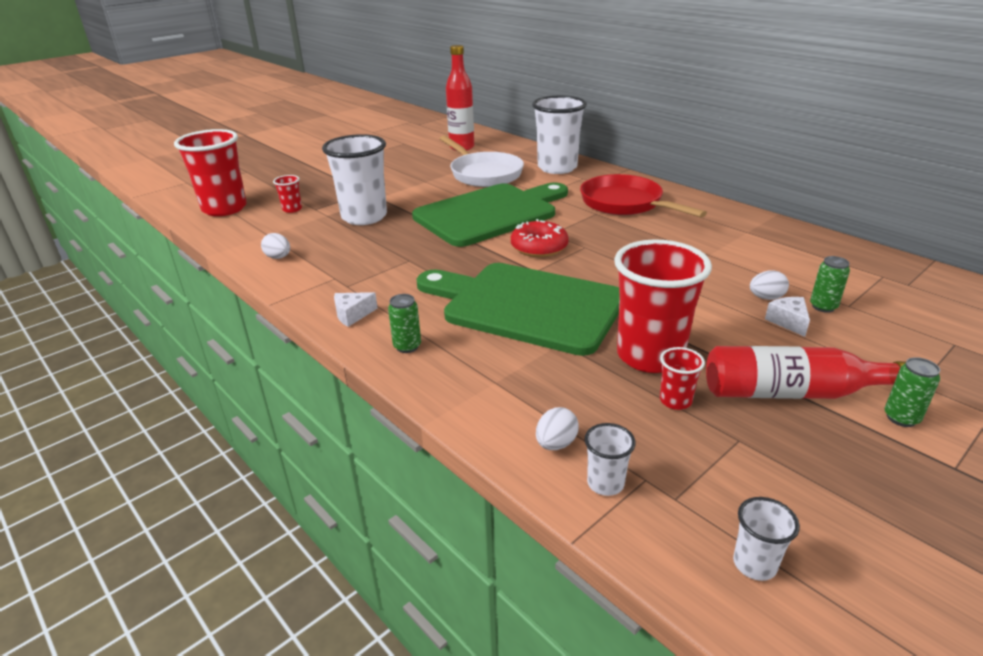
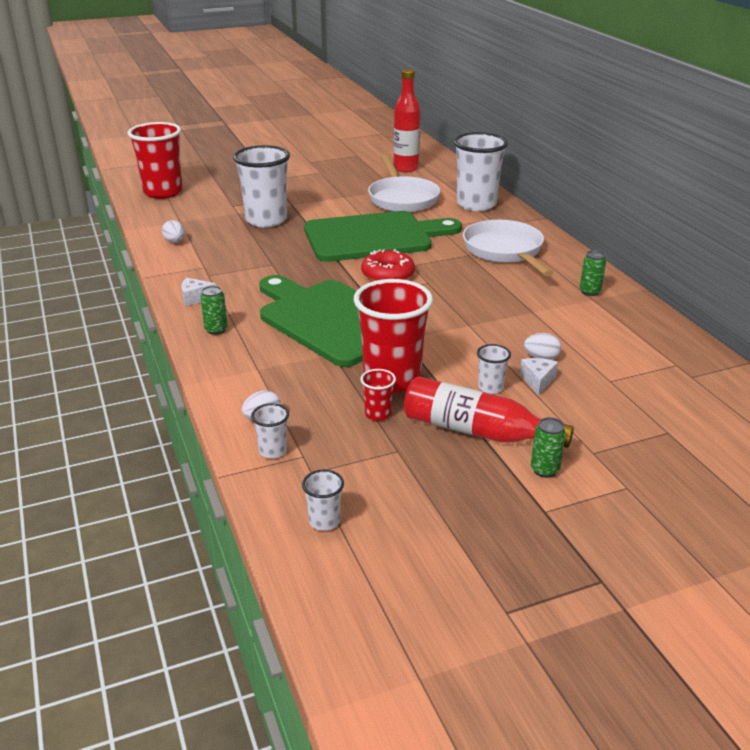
camera: 20 degrees right, 0 degrees up
red cup [273,175,302,213] -> none
red pan [580,174,707,217] -> white pan [463,220,554,276]
green can [810,256,850,313] -> green can moved to [580,250,606,296]
none -> white cup [477,344,511,394]

